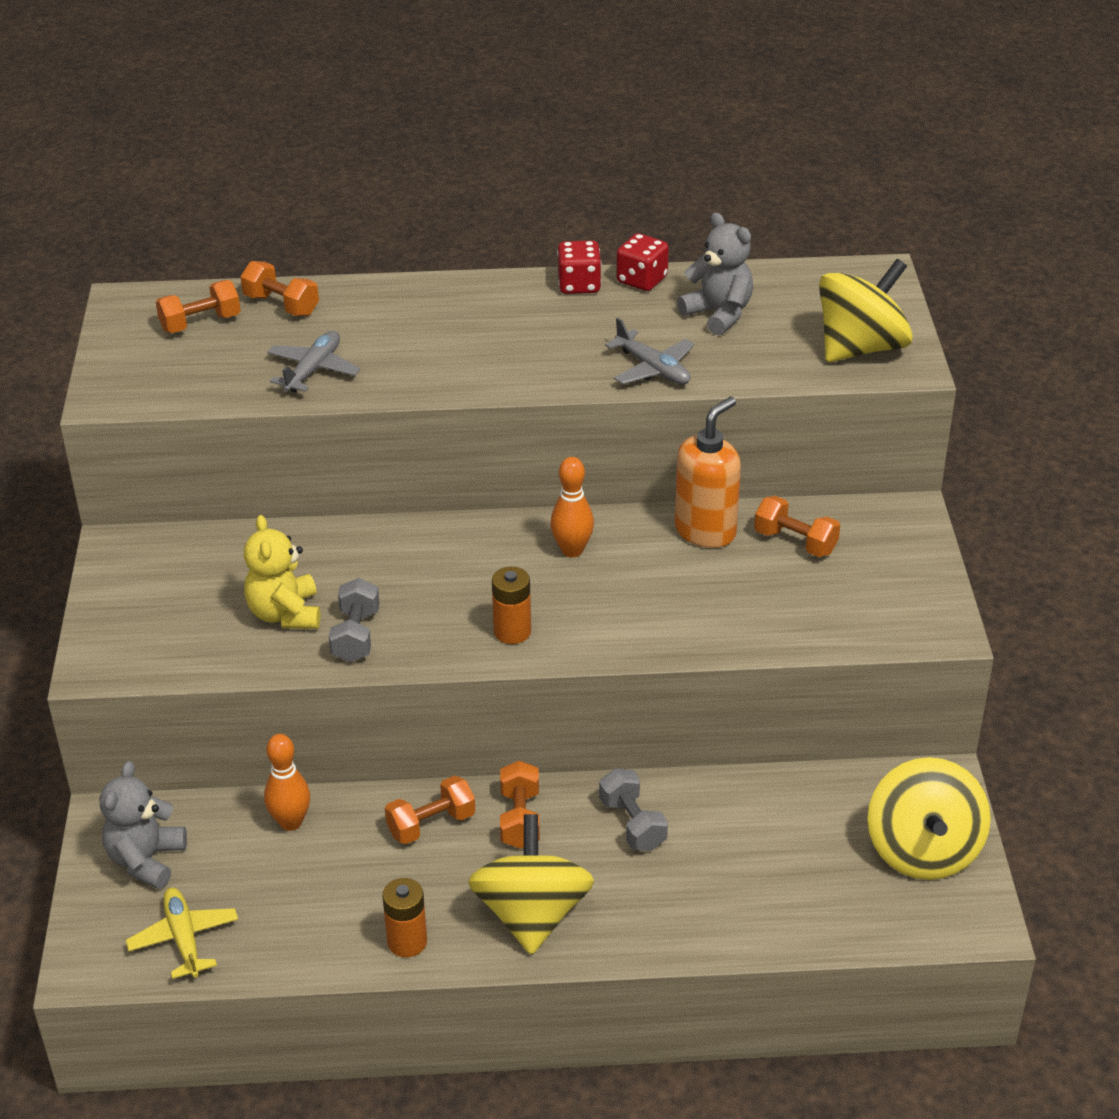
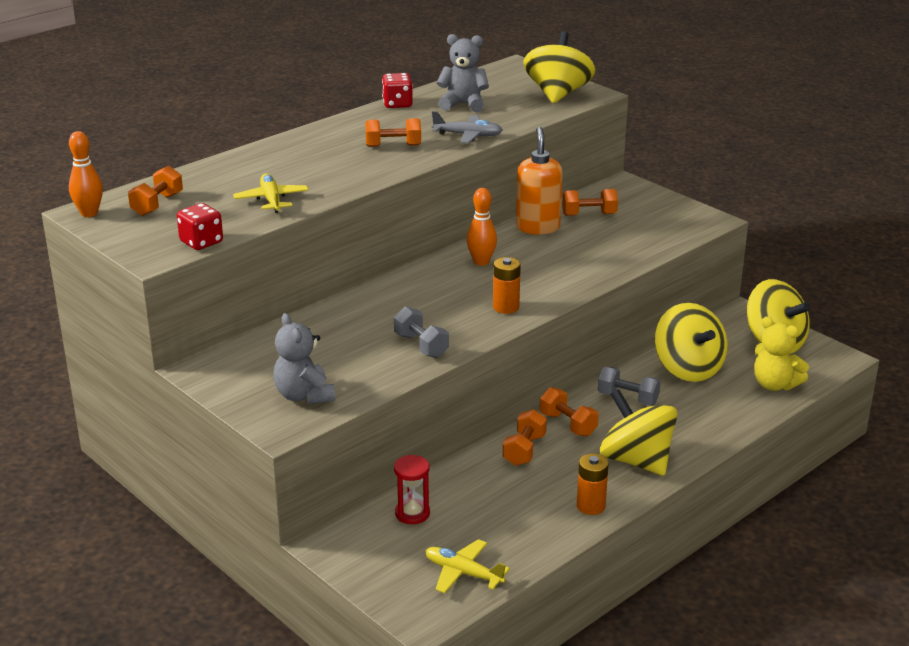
camera: 40 degrees left, 10 degrees down
grey teddy bear [100,761,187,889] -> grey teddy bear moved to [273,313,335,404]
orange dumbbell [240,261,319,316] -> orange dumbbell moved to [365,118,421,147]
yellow teddy bear [244,515,320,629] -> yellow teddy bear moved to [754,317,809,391]
orange bowling pin [264,734,310,831] -> orange bowling pin moved to [69,131,103,217]
grey plane [267,331,360,392] -> yellow plane [233,173,309,213]
red dice [557,240,601,294] -> red dice moved to [177,203,223,250]
none -> red hourglass [394,455,430,524]
none -> yellow spinning top [655,303,727,382]

